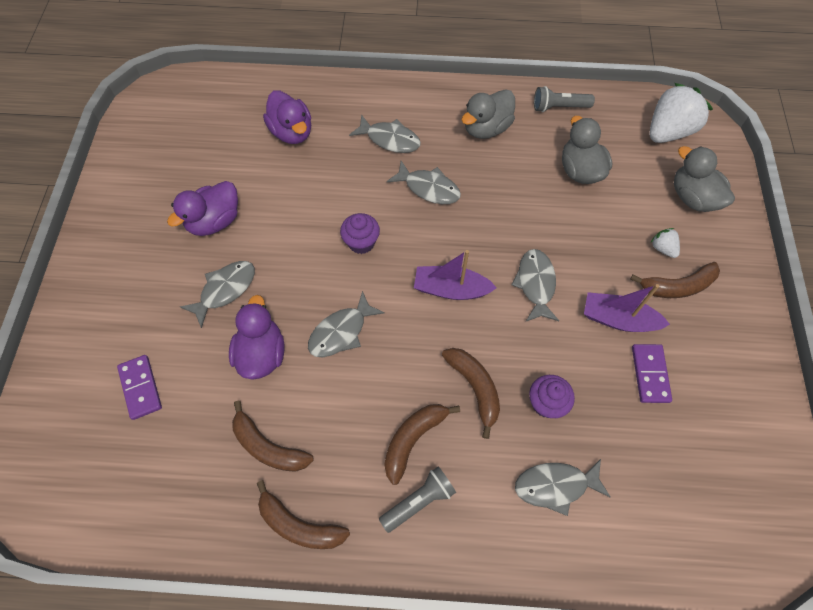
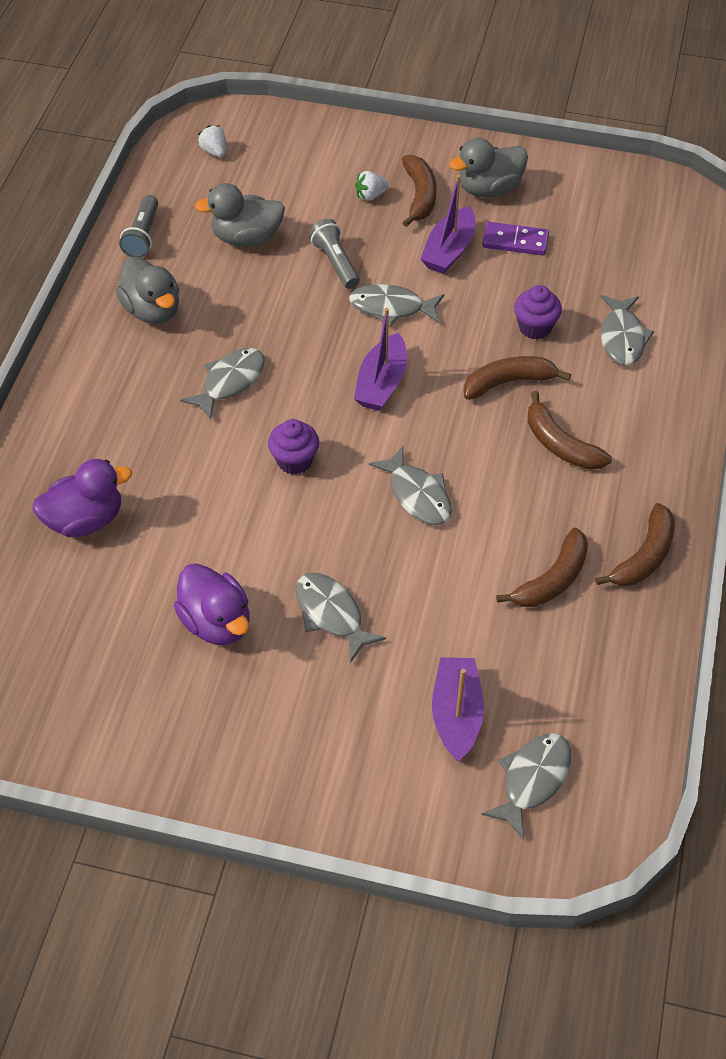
camera: 80 degrees left, 10 degrees down
purple domino [117,355,162,420] -> purple boat [432,657,484,761]
purple duck [229,295,284,380] -> none
grey fish [349,114,421,153] -> grey fish moved to [481,733,571,840]
grey flashlight [379,466,456,533] -> grey flashlight moved to [309,219,360,289]
white strawberry [649,83,713,143] -> white strawberry [198,125,226,157], size x0.46
grey duck [674,146,735,212] -> grey duck moved to [449,138,528,197]

